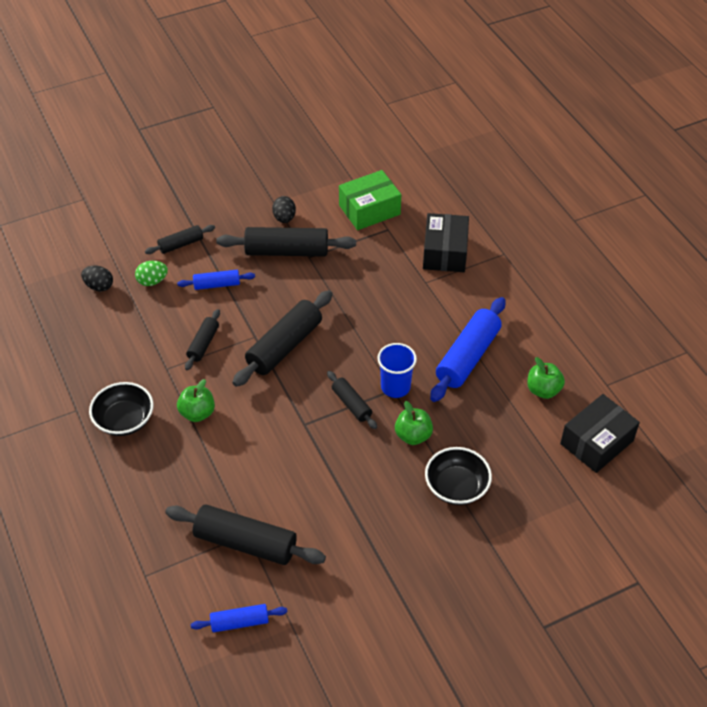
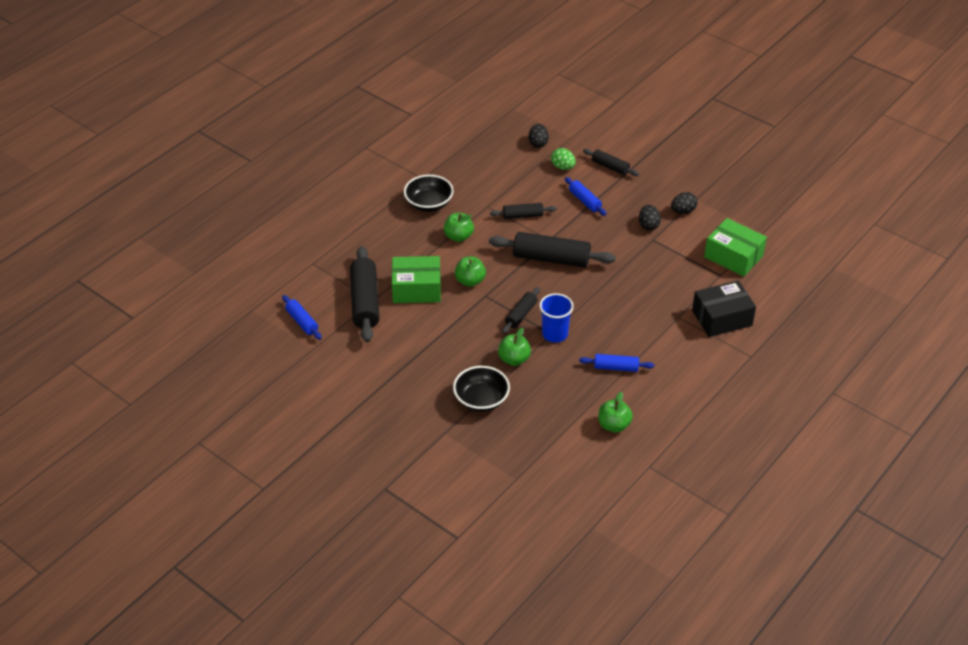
camera: 65 degrees right, 5 degrees down
black rolling pin [216,227,356,256] -> black egg [639,205,661,231]
blue rolling pin [430,297,505,402] -> blue rolling pin [579,354,654,372], size x0.54
black box [560,394,640,473] -> none
none -> green box [392,256,441,303]
none -> green apple [455,257,486,287]

